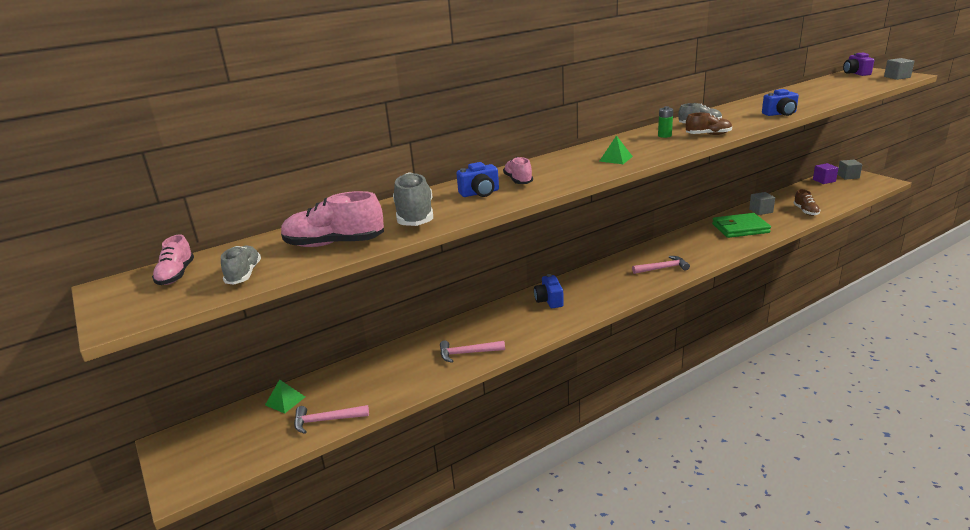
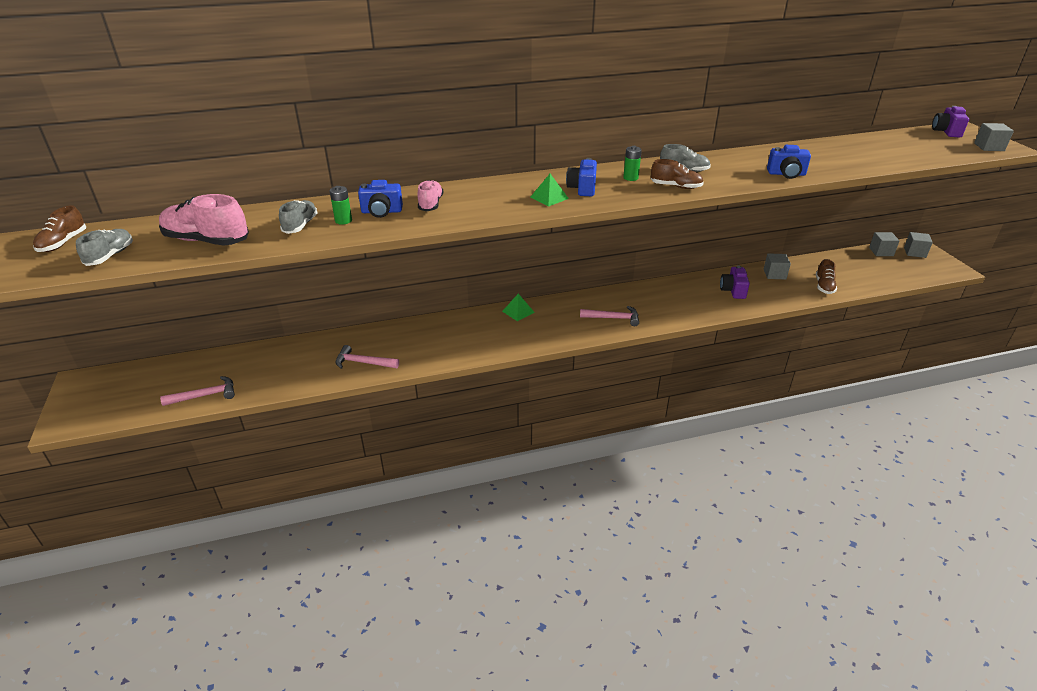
camera: 15 degrees right, 10 degrees up
pink shoe [152,235,194,285] -> brown shoe [33,205,86,252]
green pyramid [265,379,305,414] -> green pyramid moved to [502,294,535,321]
pink hammer [294,405,369,434] -> pink hammer turned 150 degrees clockwise [160,376,235,406]
grey shoe [393,172,433,226] -> grey shoe [279,200,318,234], size x0.60
blue camera [534,274,564,308] -> blue camera moved to [566,158,597,196]
green wallet [712,213,771,238] -> purple camera [720,265,750,299]
purple cube [813,163,838,184] -> grey cube [869,232,900,256]
none -> green battery [330,186,352,224]

